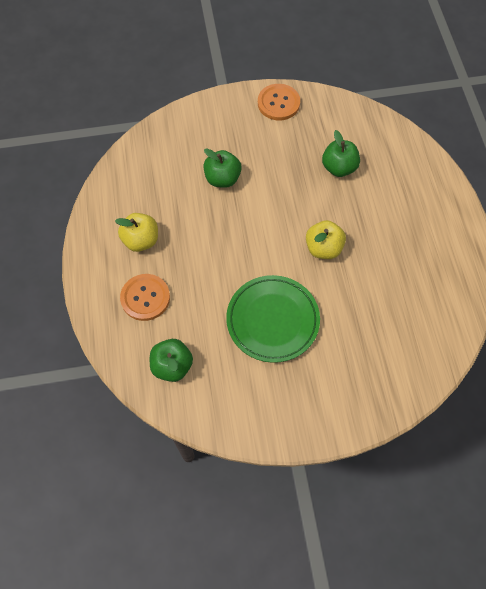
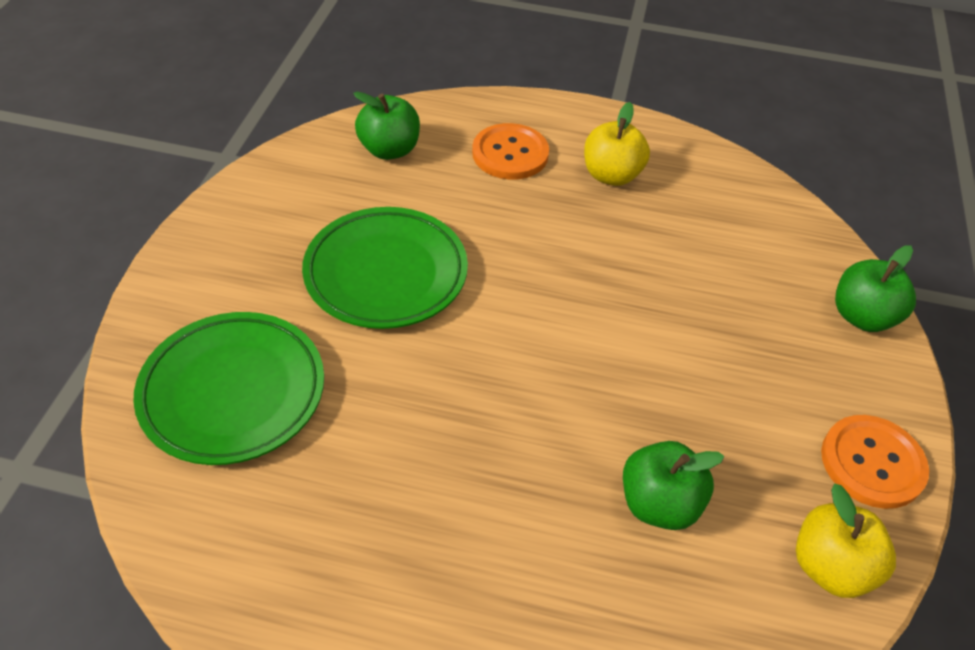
camera: 110 degrees right, 15 degrees down
green apple [203,148,242,188] -> green apple moved to [835,245,916,332]
yellow apple [306,220,346,259] -> yellow apple moved to [796,484,896,598]
none -> green plate [133,312,324,465]

